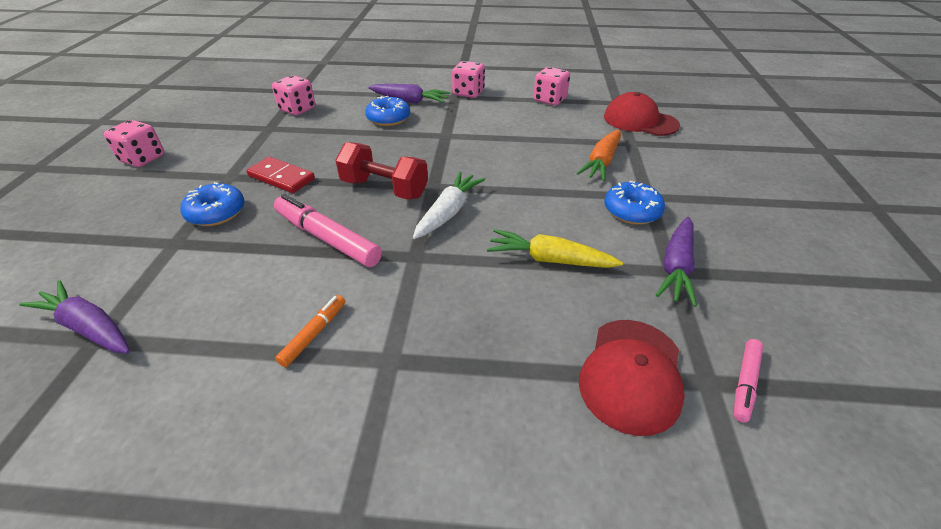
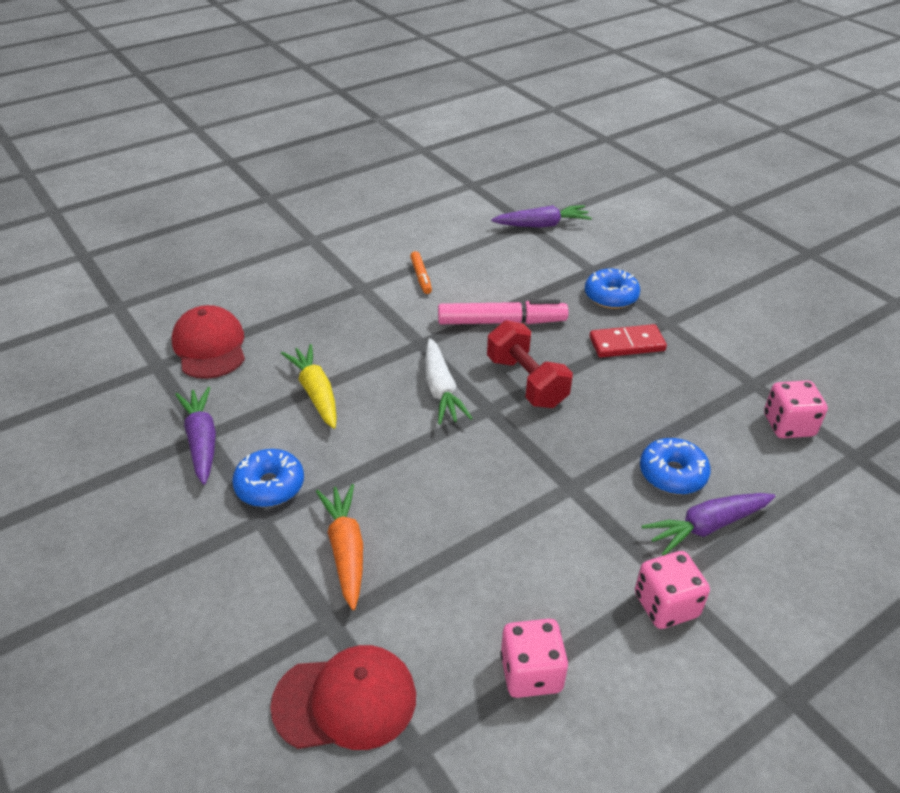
camera: 140 degrees right, 0 degrees up
pink dice [104,120,164,167] -> none
red dumbbell [335,142,428,199] -> red dumbbell turned 75 degrees clockwise [487,320,573,408]
yellow carrot [487,229,623,268] -> yellow carrot turned 90 degrees counterclockwise [281,344,337,429]
pink marker [734,339,763,422] -> none

